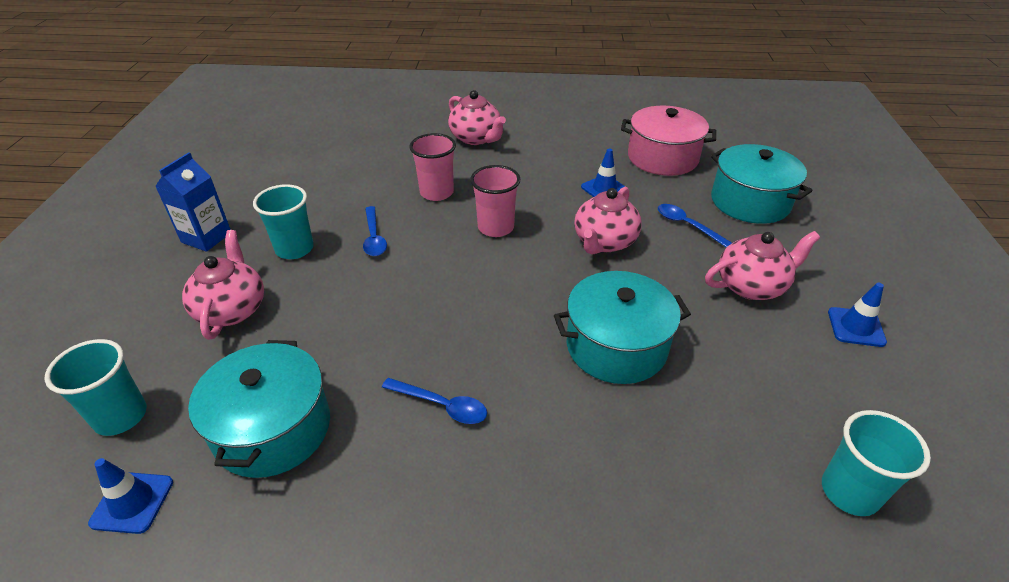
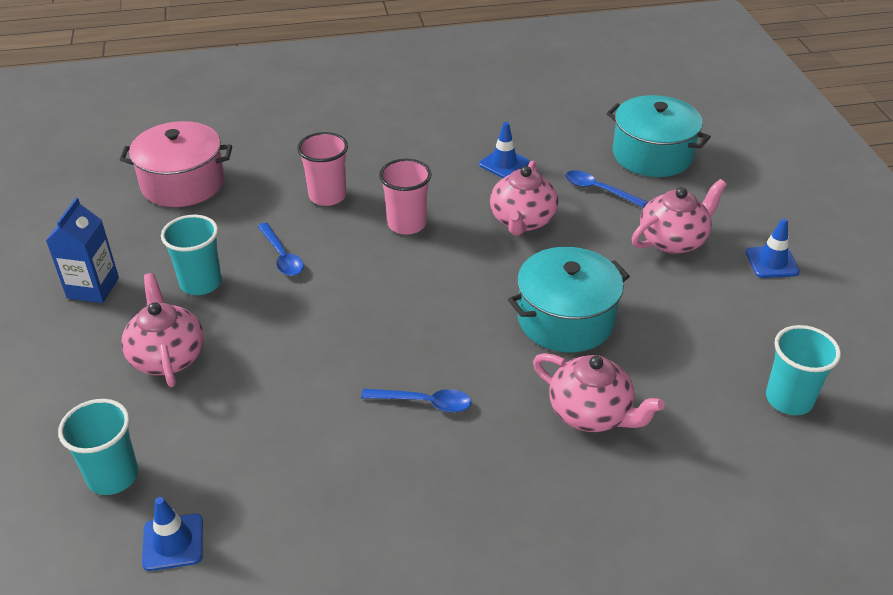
camera: 15 degrees left, 0 degrees up
turquoise pot [188,340,330,478] -> none
pink teapot [448,90,506,145] -> pink teapot moved to [533,353,664,432]
pink pot [621,106,716,176] -> pink pot moved to [120,121,232,207]

